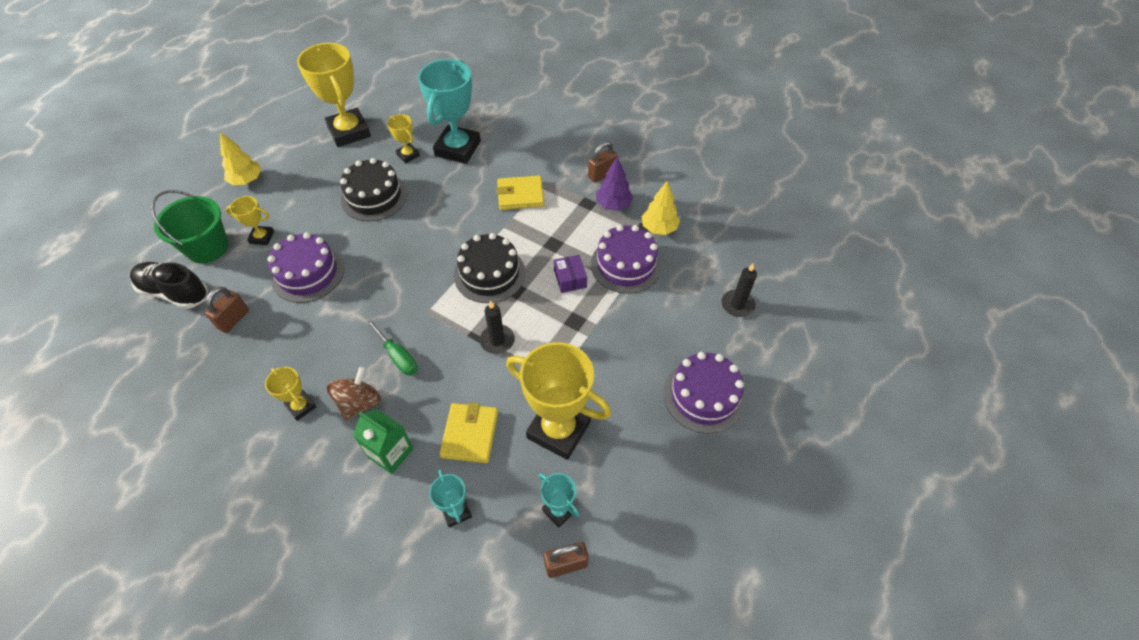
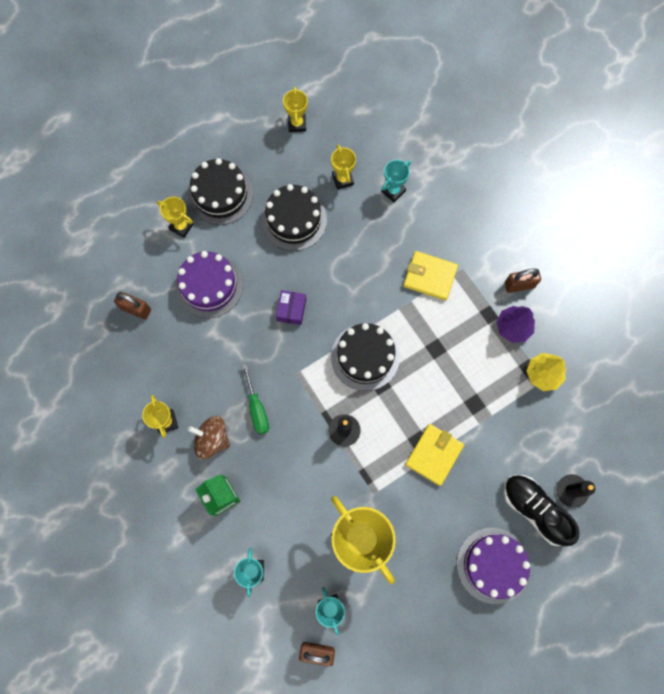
camera: 25 degrees right, 20 degrees up
black shoe [130,262,208,309] -> black shoe moved to [504,475,580,546]
green bucket [151,190,229,263] -> none
brown padlock [205,287,249,333] -> brown padlock turned 60 degrees clockwise [114,291,151,320]
yellow tree [220,132,262,185] -> none
yellow trophy [297,43,371,147] -> yellow trophy [283,87,308,132], size x0.48
brown spinning top [327,366,381,420] -> brown spinning top turned 120 degrees counterclockwise [188,416,230,459]
turquoise trophy [418,59,481,164] -> turquoise trophy [381,160,411,202], size x0.48
yellow wallet [439,402,498,463] -> yellow wallet moved to [405,424,464,486]
purple box [554,255,587,293] -> purple box moved to [276,290,306,325]
purple cake [591,225,662,294] -> none
none -> black cake [188,158,253,225]

